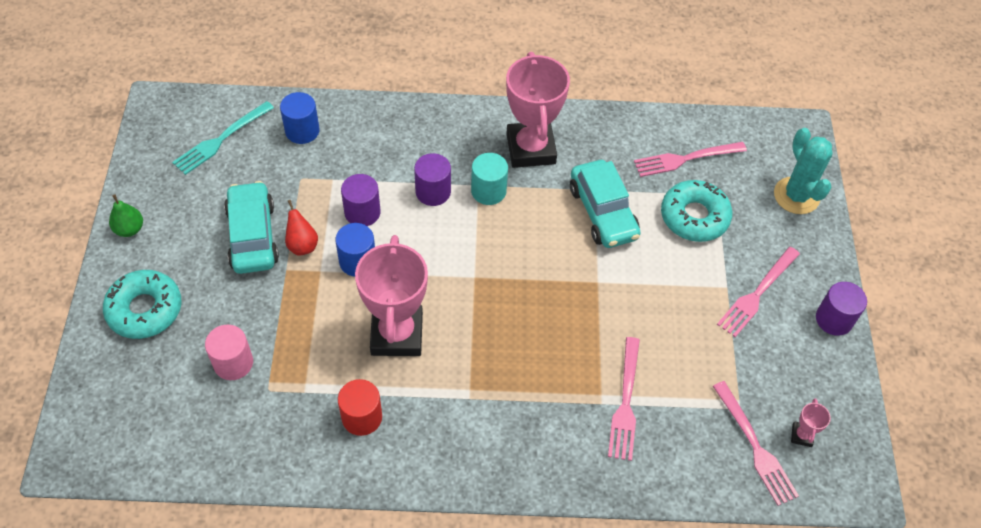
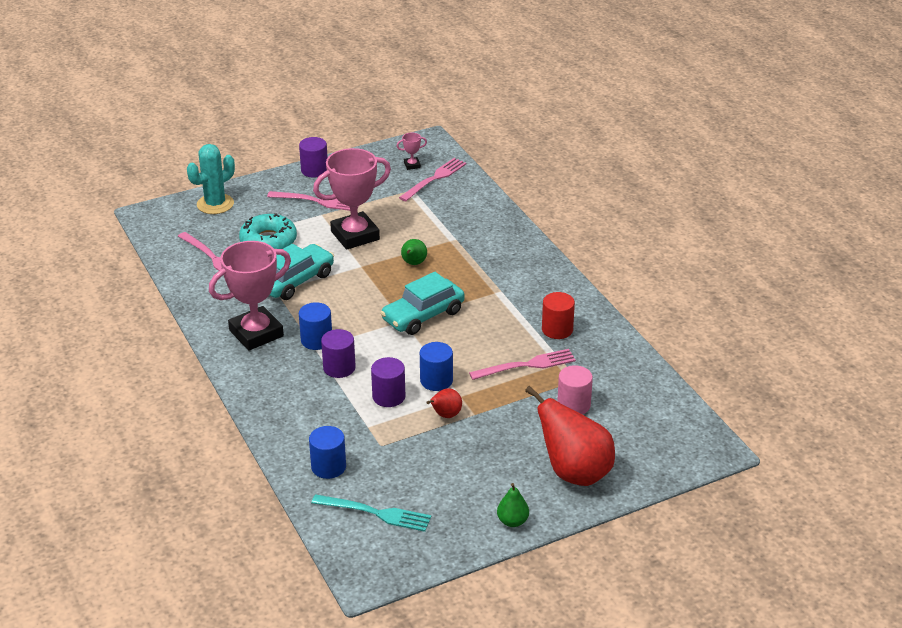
camera: 115 degrees left, 20 degrees down
turquoise donut [103,270,182,339] -> red pear [525,386,615,486]
turquoise car [224,181,279,274] -> turquoise car moved to [380,272,465,335]
pink trophy [355,235,428,356] -> pink trophy moved to [313,148,391,250]
turquoise cylinder [471,153,508,205] -> blue cylinder [299,302,332,350]
pink fork [608,337,640,461] -> pink fork moved to [469,349,576,380]
none -> green pear [401,239,427,265]

